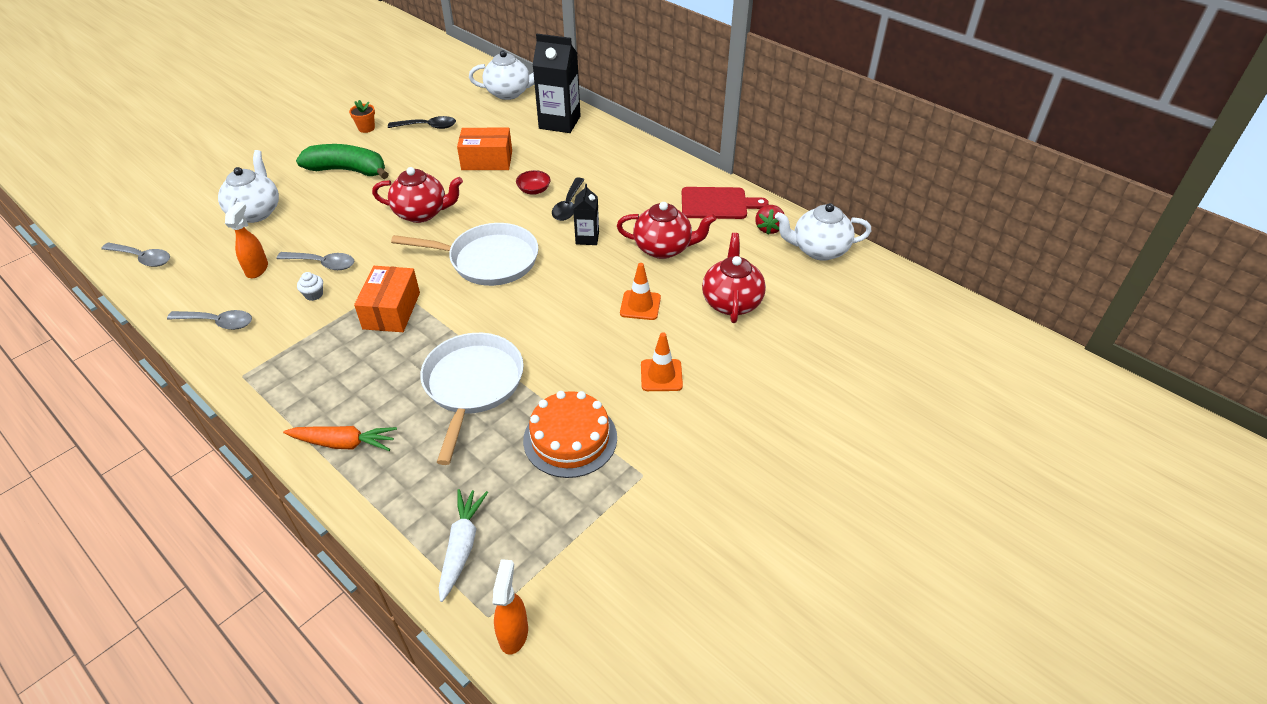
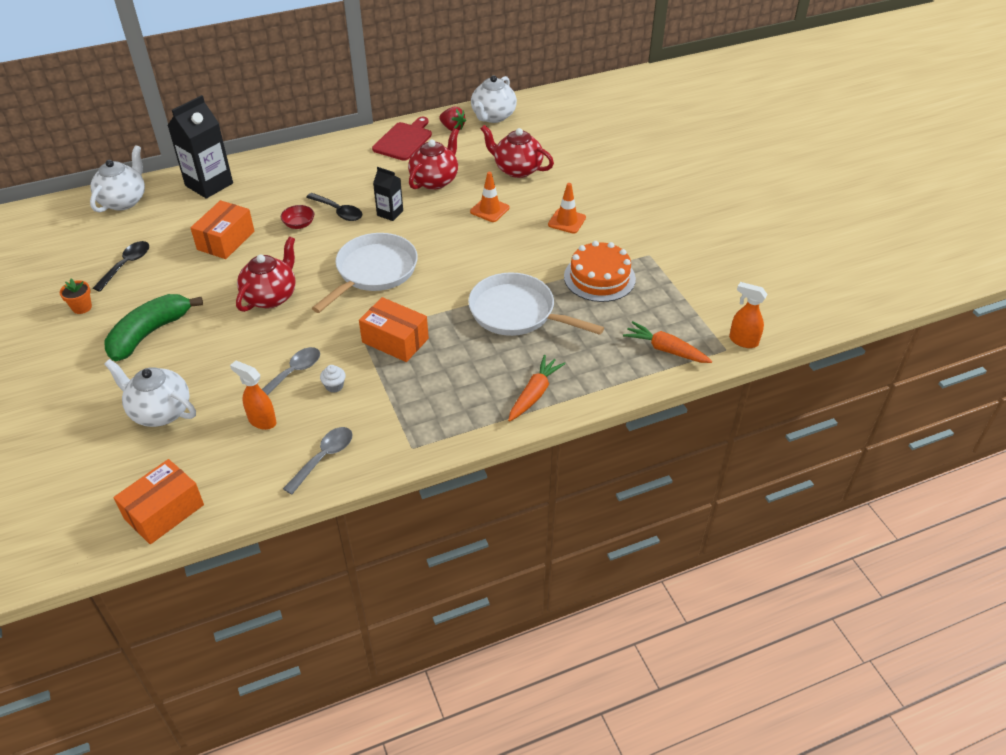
camera: 65 degrees left, 0 degrees up
grey spoon [101,242,170,267] -> orange box [113,459,204,544]
white carrot [439,489,488,602] -> orange carrot [623,321,712,363]

